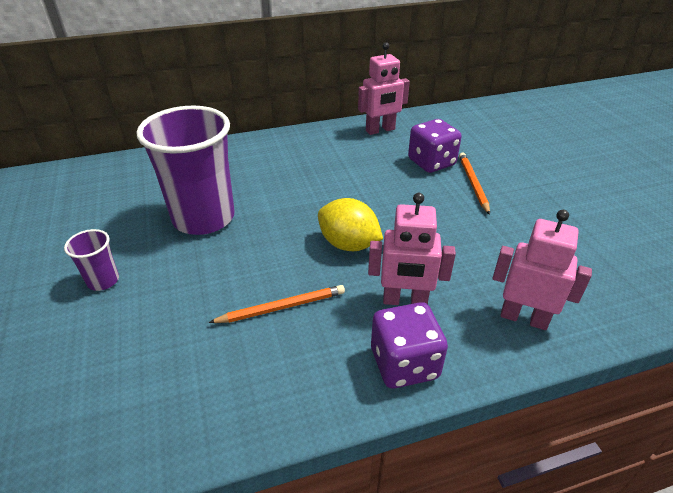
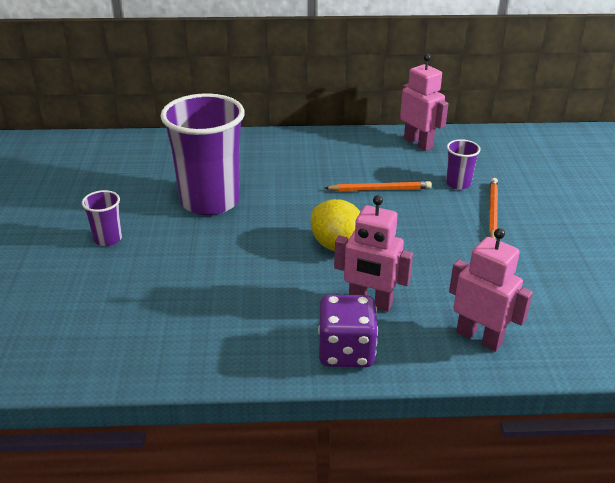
camera: 15 degrees right, 5 degrees down
orange pencil [208,285,345,323] -> orange pencil moved to [325,181,432,191]
pink robot [358,42,410,135] -> pink robot turned 120 degrees counterclockwise [400,54,449,151]
purple dice [408,119,462,173] -> purple cup [446,139,481,190]

